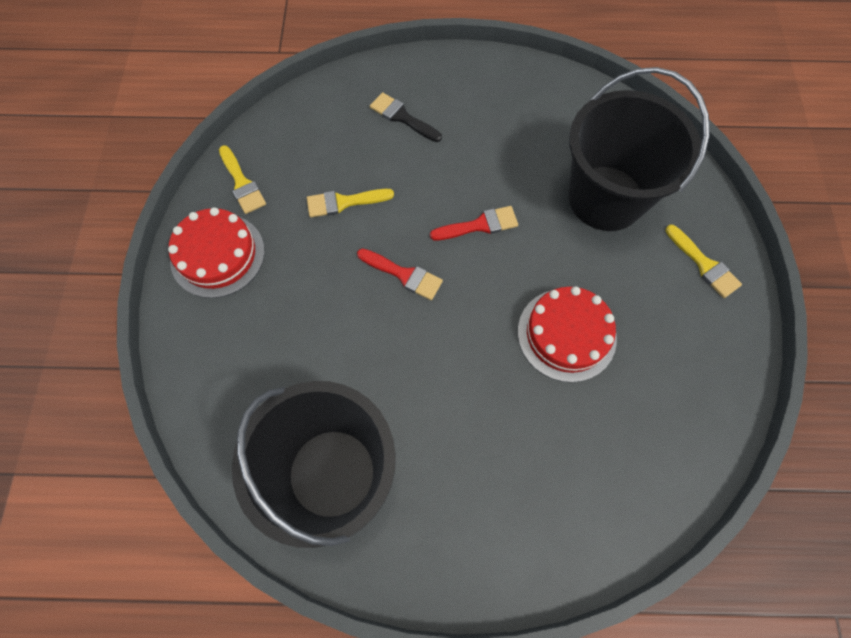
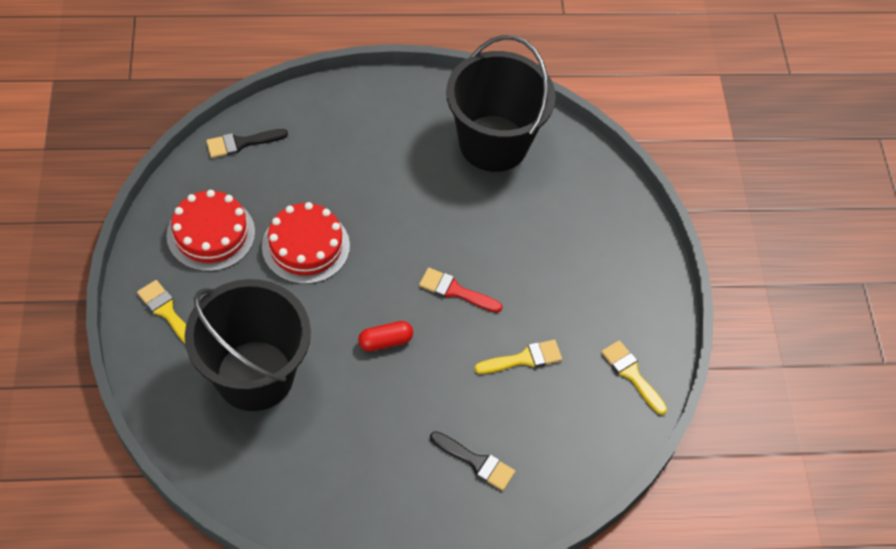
camera: 170 degrees right, 10 degrees down
red cake [168,207,265,298] -> red cake moved to [166,190,255,271]
red brush [430,206,518,240] -> red capsule [358,321,413,351]
none -> black brush [206,129,288,158]

